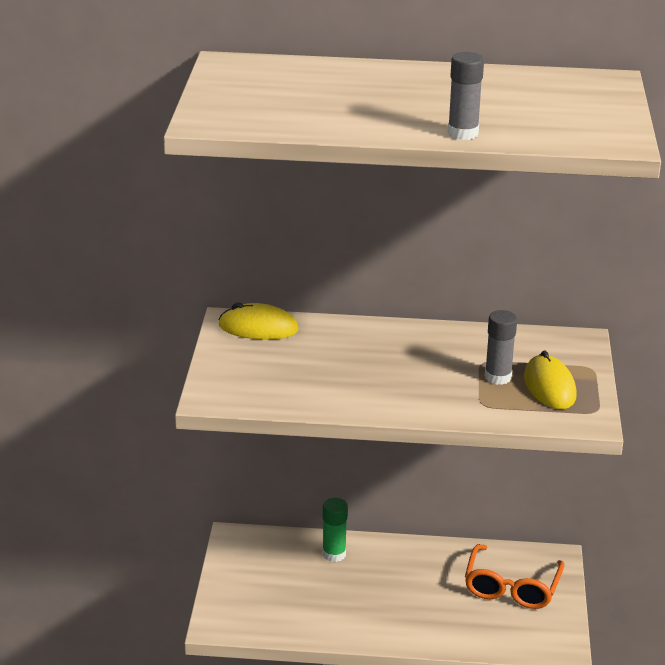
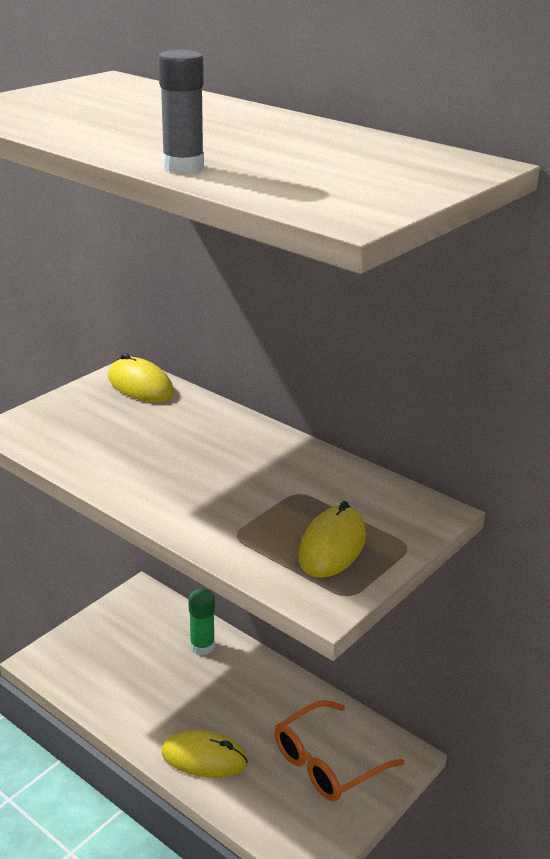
camera: 35 degrees right, 0 degrees up
grey glue stick [485,310,517,385] -> none
none -> yellow mouse [162,730,248,778]

